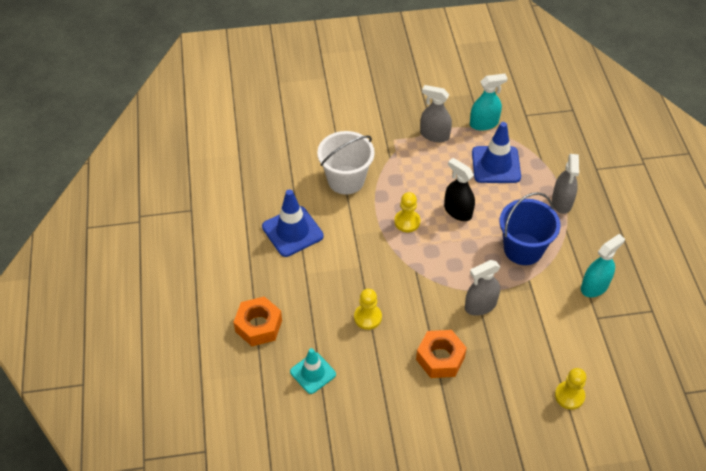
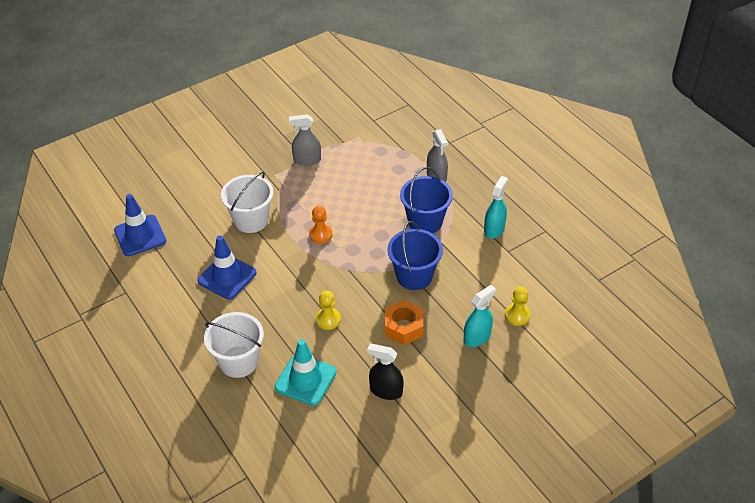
camera: 25 degrees left, 5 degrees down
orange nut [234,296,282,346] -> white bucket [204,312,264,378]
turquoise traffic cone [290,348,336,394] -> turquoise traffic cone [275,339,337,406], size x1.52
yellow pawn [394,192,420,232] -> orange pawn [309,206,333,244]
black spray bottle [444,158,475,221] -> black spray bottle moved to [367,343,404,400]
grey spray bottle [465,260,500,316] -> blue bucket [387,221,443,290]
turquoise spray bottle [470,74,508,131] -> turquoise spray bottle moved to [464,285,496,347]
blue traffic cone [472,122,521,183] -> blue traffic cone moved to [114,194,166,256]

